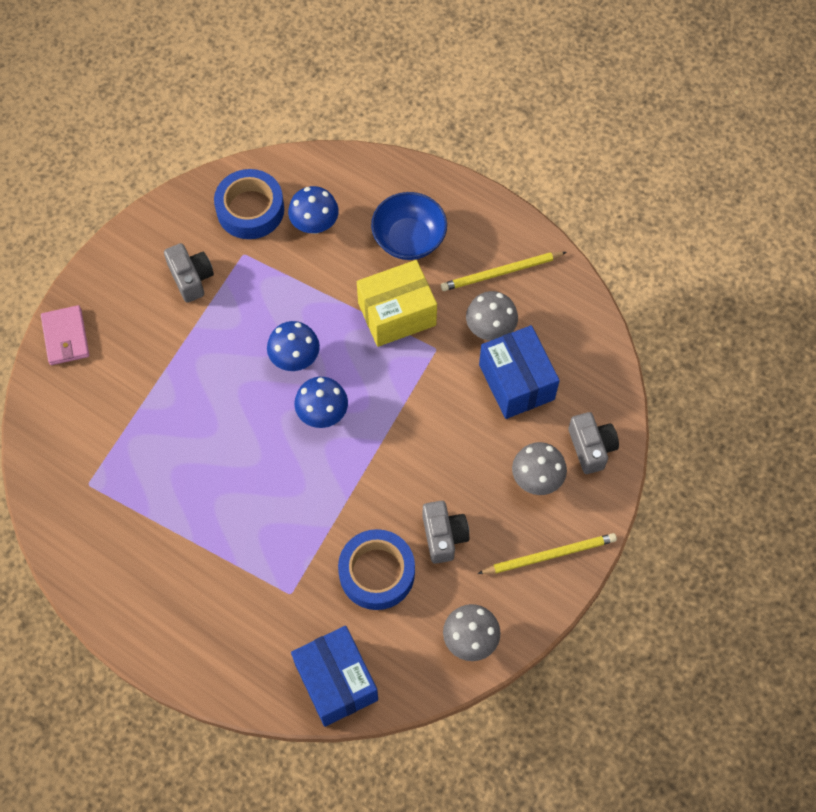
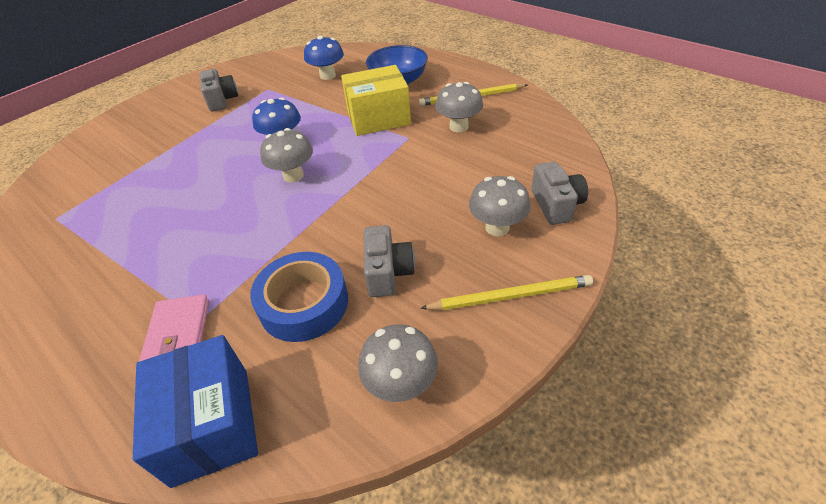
camera: 10 degrees right, 20 degrees down
pink wallet [41,305,89,365] -> pink wallet moved to [139,295,209,362]
blue tape [214,169,284,239] -> none
blue mushroom [294,377,348,428] -> grey mushroom [260,128,313,182]
blue box [479,325,560,419] -> none

